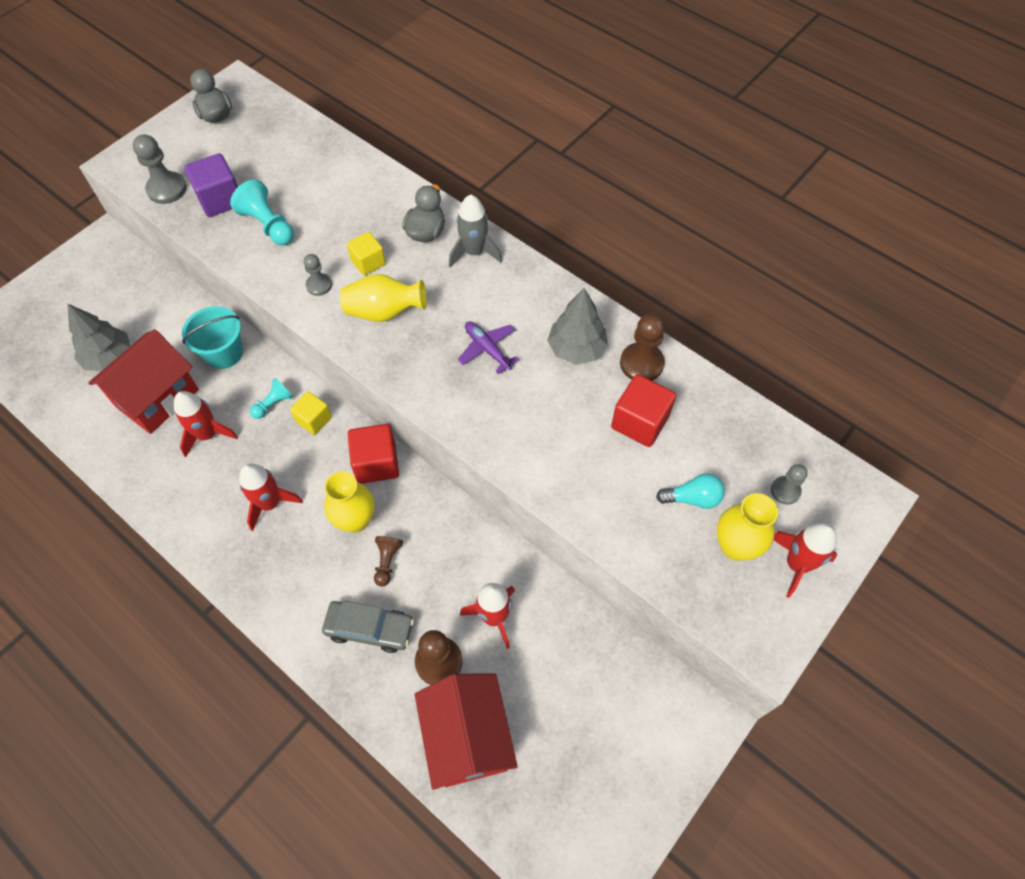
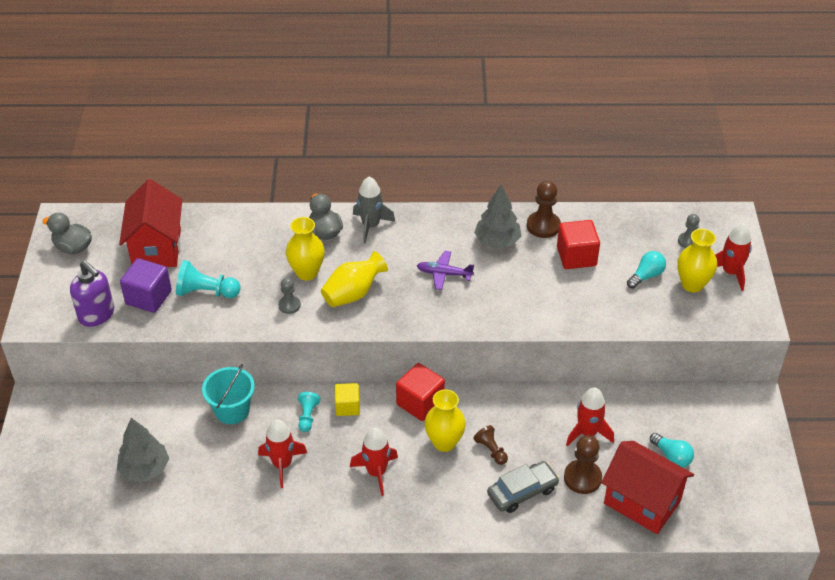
camera: 40 degrees left, 15 degrees down
red house [88,329,199,434] -> red house moved to [119,179,182,267]
grey pawn [133,134,187,204] -> purple soap dispenser [70,261,114,327]
yellow cube [347,232,386,276] -> yellow vase [286,217,325,280]
none -> turquoise light bulb [650,433,694,467]

